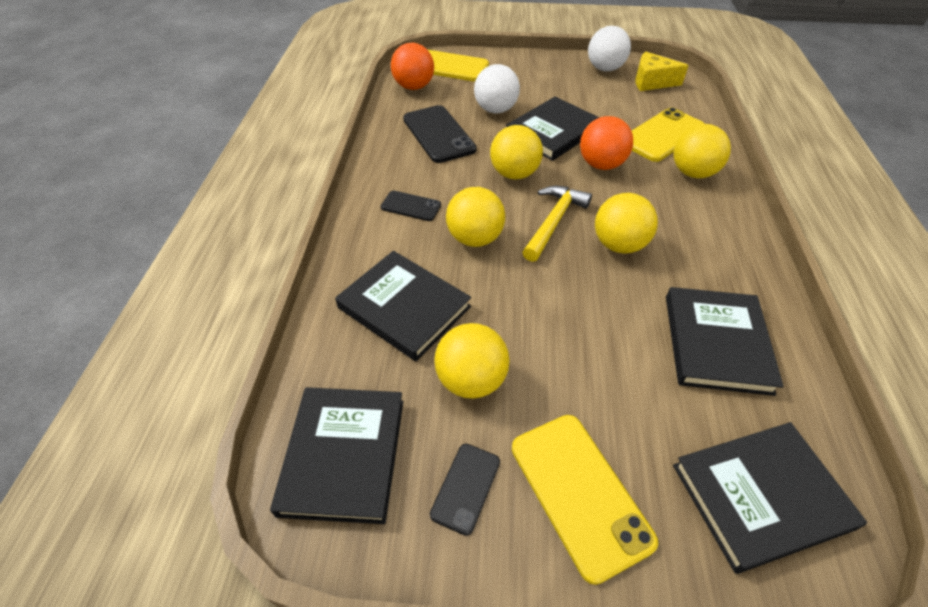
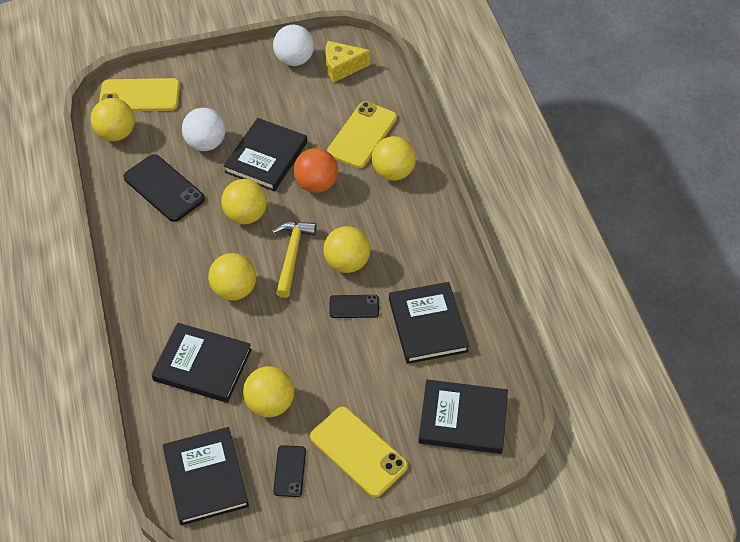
camera: 20 degrees left, 5 degrees up
black phone [381,191,441,221] -> black phone moved to [330,295,379,318]
orange ball [391,43,434,90] -> yellow ball [91,98,135,141]
black book [673,422,867,574] -> black book turned 45 degrees clockwise [418,379,508,454]

